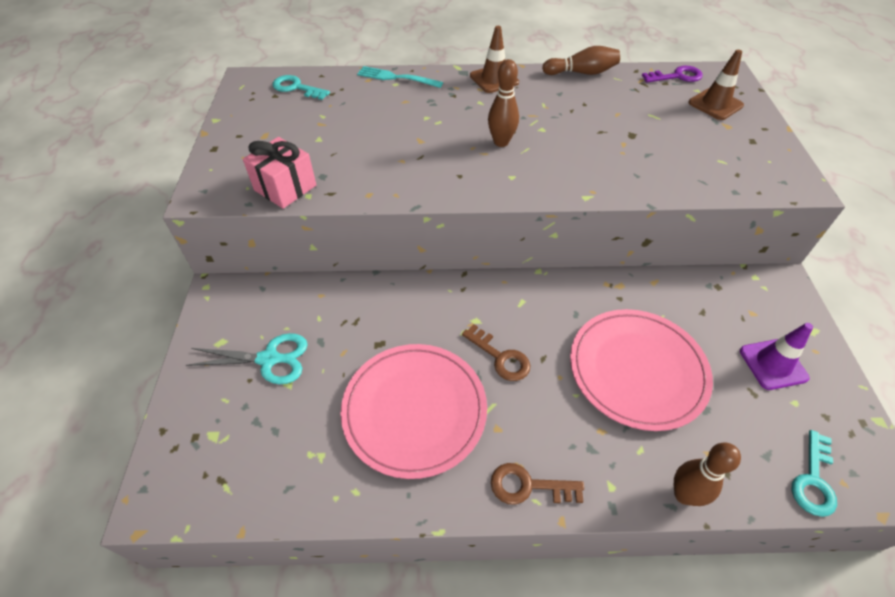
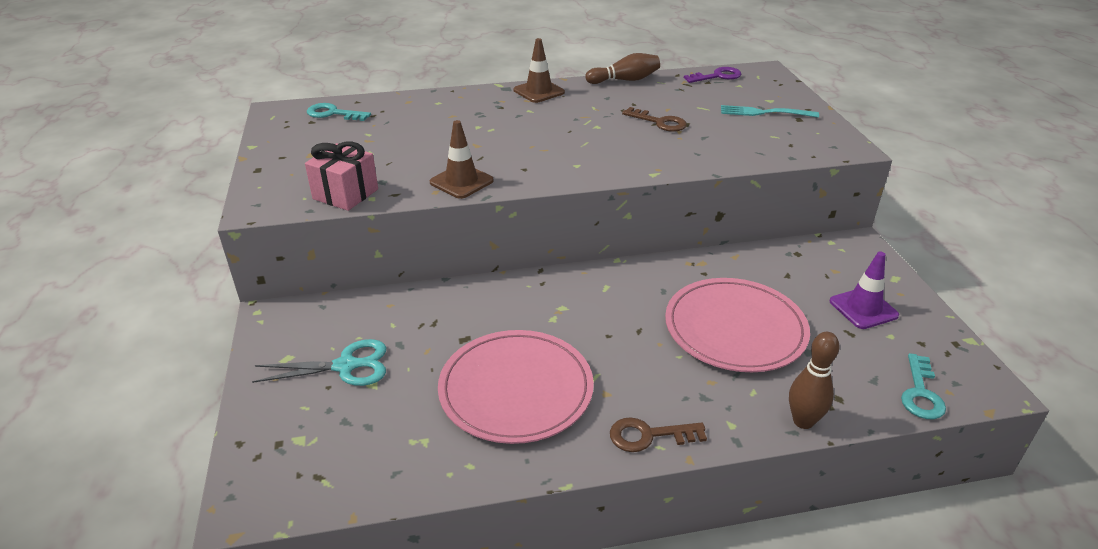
camera: 10 degrees left, 15 degrees down
turquoise fork [357,66,443,88] -> turquoise fork moved to [721,105,819,118]
brown key [462,324,530,381] -> brown key moved to [622,107,687,132]
brown bowling pin [488,59,519,147] -> none
brown traffic cone [688,50,744,120] -> brown traffic cone moved to [430,120,494,199]

